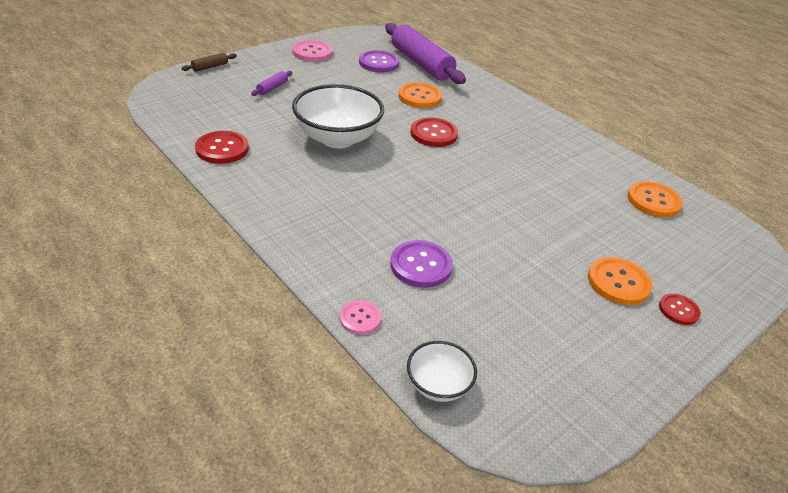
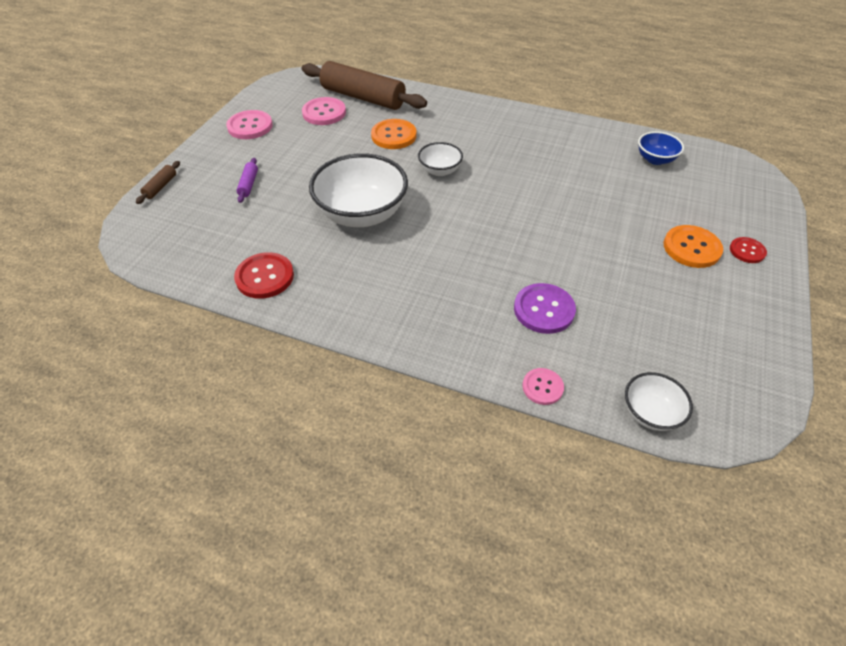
camera: 25 degrees left, 10 degrees up
purple button [359,50,399,72] -> pink button [302,97,346,125]
purple rolling pin [385,23,466,84] -> brown rolling pin [302,61,427,110]
red button [410,117,458,147] -> white bowl [418,142,463,176]
orange button [627,181,683,218] -> blue bowl [638,131,684,165]

